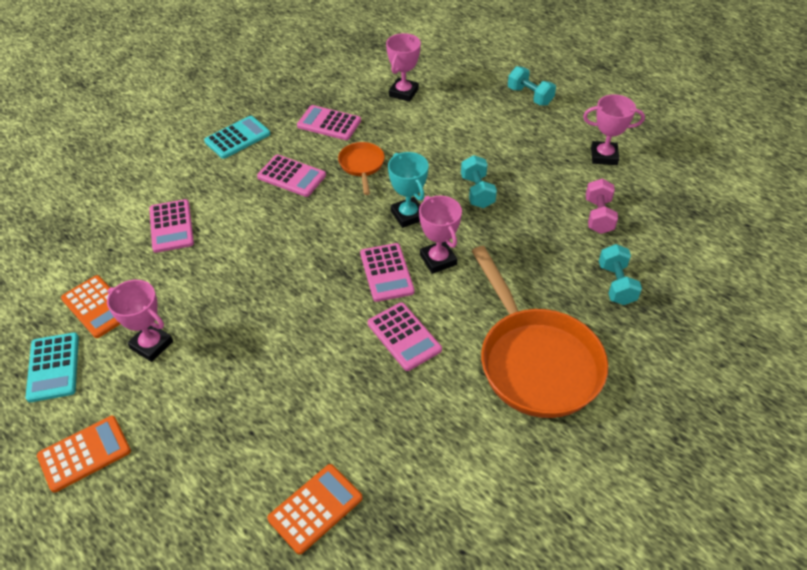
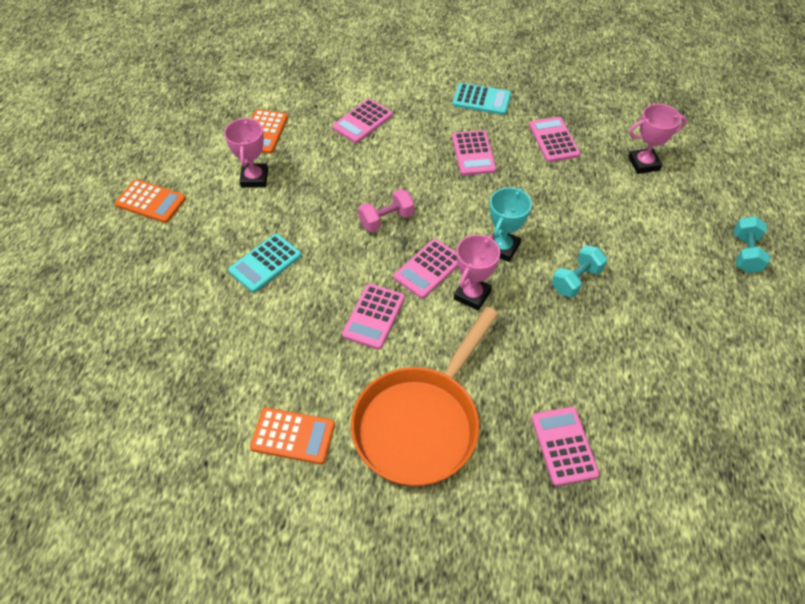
camera: 55 degrees right, 5 degrees up
turquoise calculator [26,332,79,402] -> turquoise calculator moved to [228,234,301,293]
orange calculator [267,464,363,554] -> orange calculator moved to [250,407,335,464]
orange pan [338,142,385,195] -> none
pink trophy [583,94,645,165] -> none
pink dumbbell [586,179,618,234] -> pink dumbbell moved to [358,189,414,232]
turquoise dumbbell [599,244,642,305] -> pink calculator [531,407,600,486]

